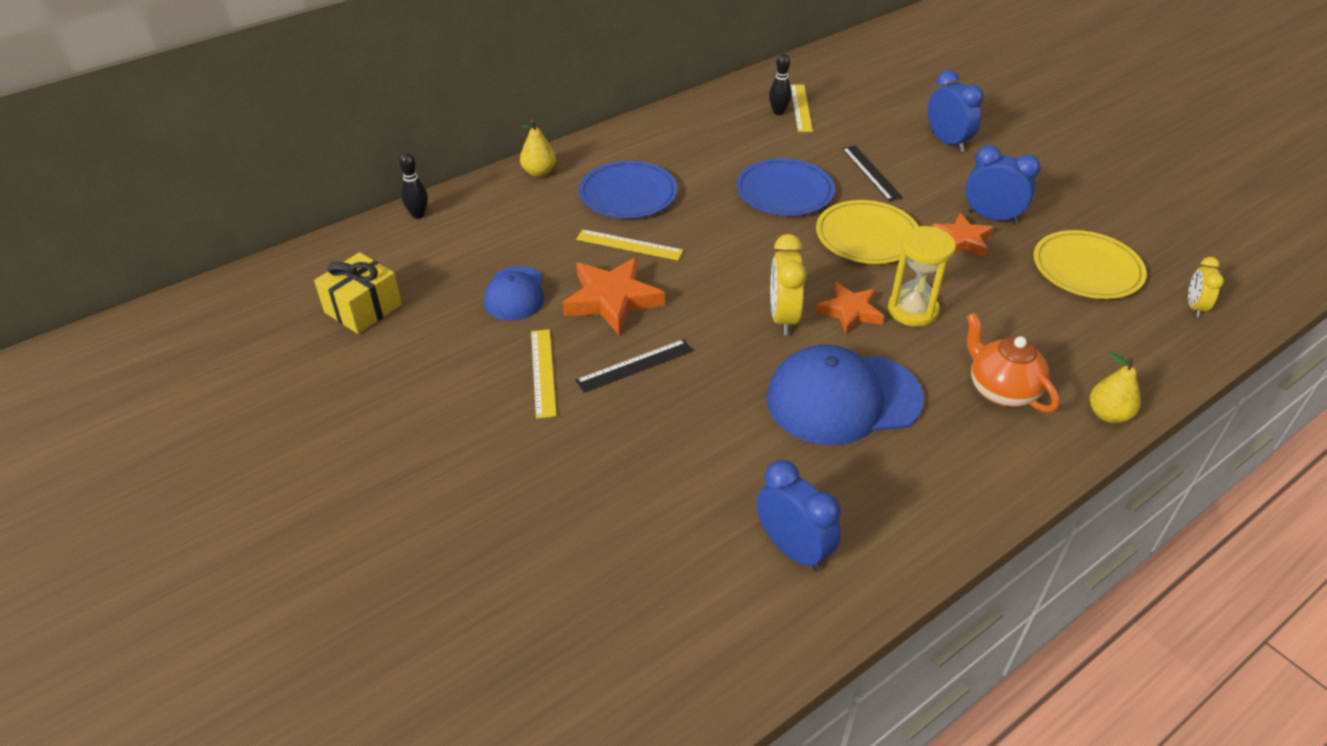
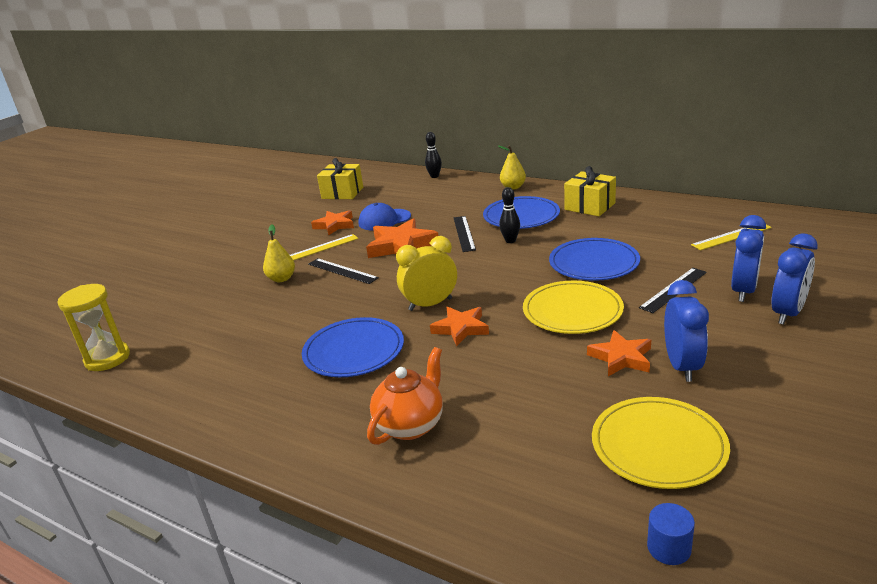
camera: 70 degrees right, 15 degrees down
yellow ruler [576,229,683,260] -> black ruler [454,216,476,252]
blue clock [756,460,841,572] -> blue clock moved to [731,215,766,302]
blue cap [766,345,924,445] -> blue plate [302,317,404,377]
black bowling pin [769,54,792,115] -> black bowling pin moved to [499,187,520,243]
yellow hourglass [888,226,956,327] -> yellow hourglass moved to [57,284,130,371]
yellow pear [1090,352,1141,423] -> yellow pear moved to [263,225,295,282]
yellow clock [1188,257,1224,317] -> blue cylinder [647,503,695,565]
none -> orange star [311,210,354,235]
none -> yellow gift [564,166,616,216]

